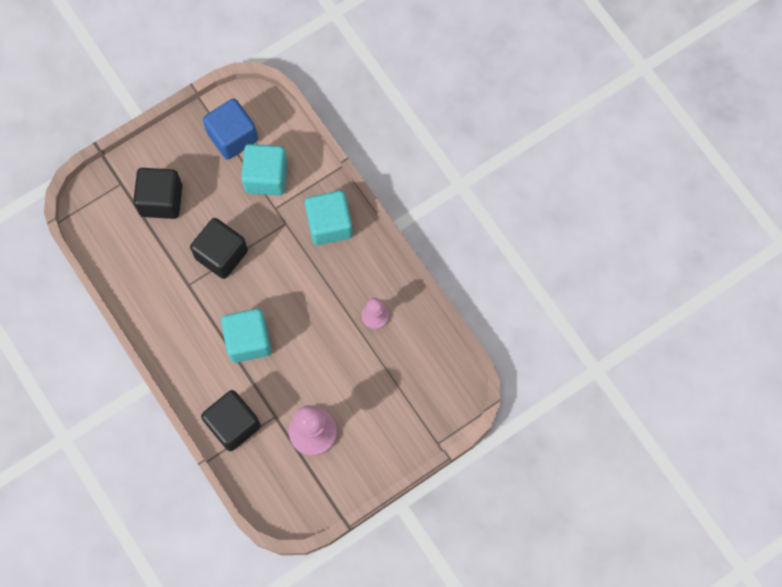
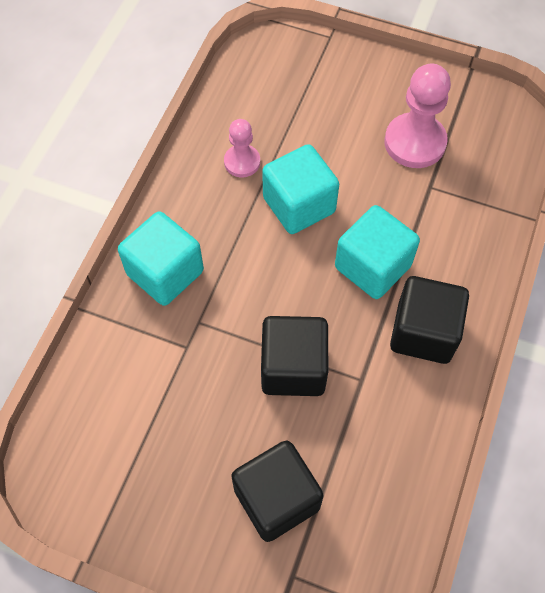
camera: 125 degrees left, 10 degrees down
black cube [201,390,261,451] -> black cube moved to [390,276,469,364]
blue cube [203,98,258,160] -> none
turquoise cube [241,144,287,196] -> turquoise cube moved to [262,144,339,234]

